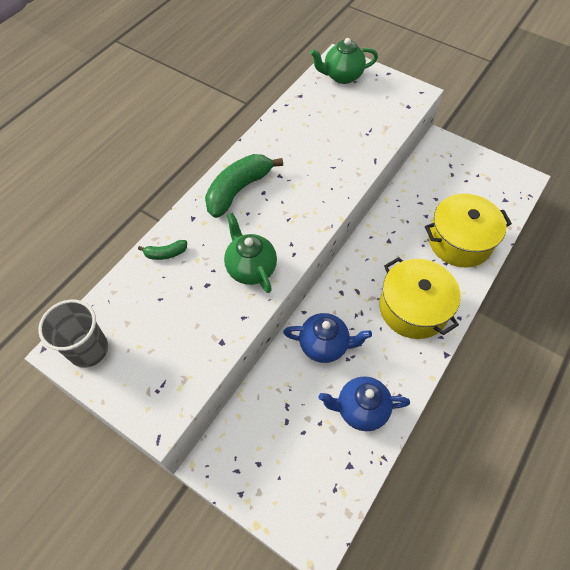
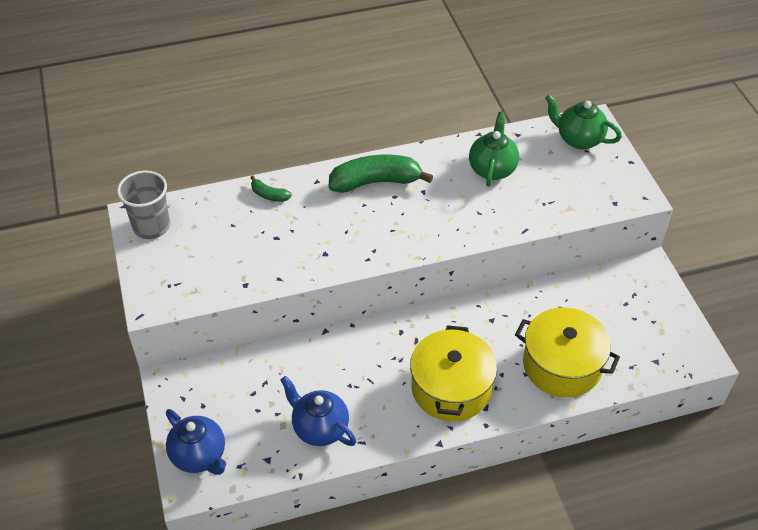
camera: 40 degrees right, 10 degrees down
green teapot [224,213,277,293] -> green teapot moved to [469,112,519,186]
blue teapot [283,313,372,363] -> blue teapot moved to [166,409,226,475]

